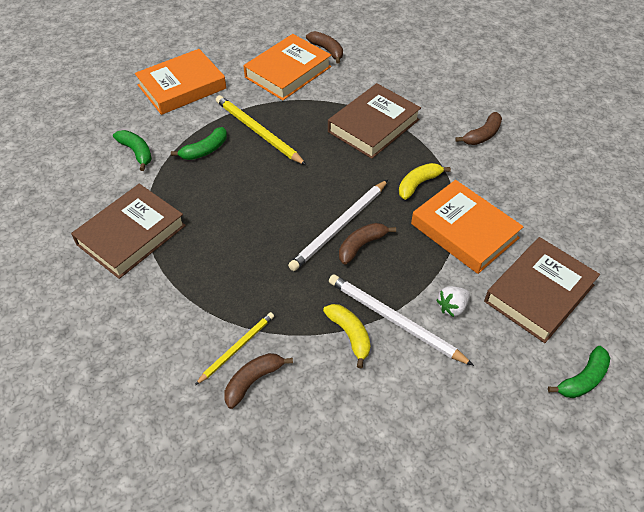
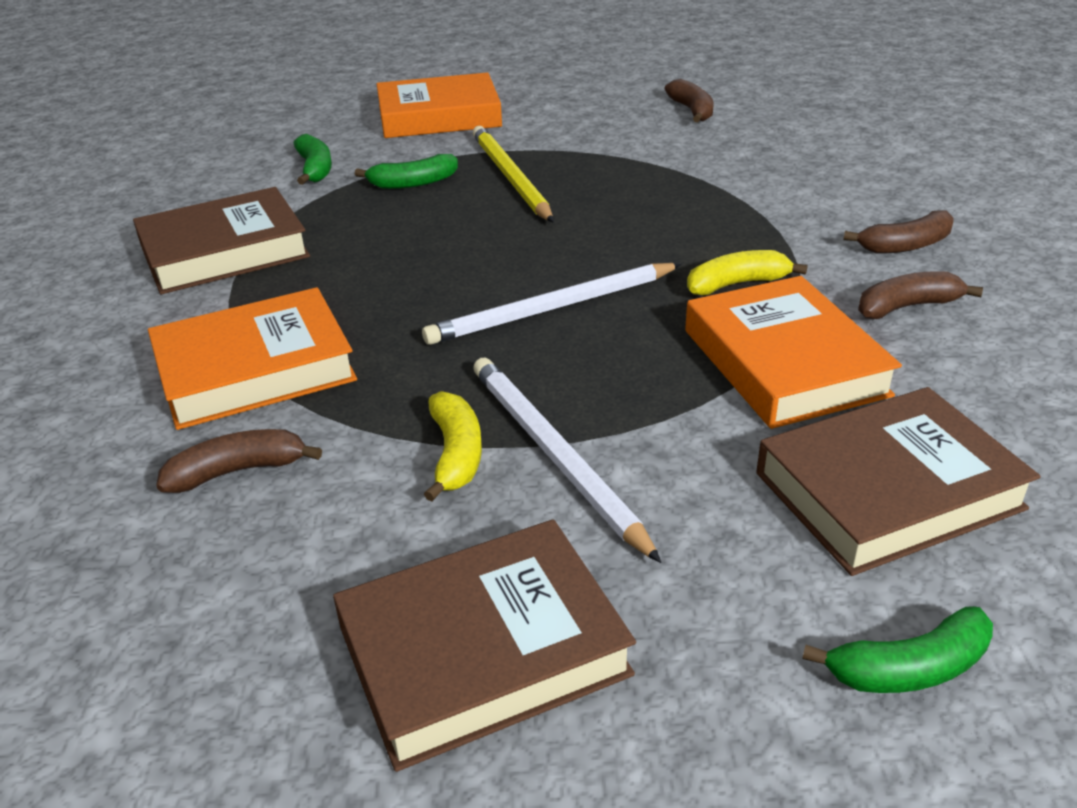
camera: 25 degrees right, 15 degrees down
yellow pencil [195,312,274,385] -> none
orange book [243,34,331,100] -> orange book moved to [148,287,357,430]
brown book [328,83,421,159] -> brown book moved to [333,519,636,772]
brown banana [339,223,396,265] -> brown banana moved to [858,271,983,319]
white strawberry [437,286,470,317] -> none

